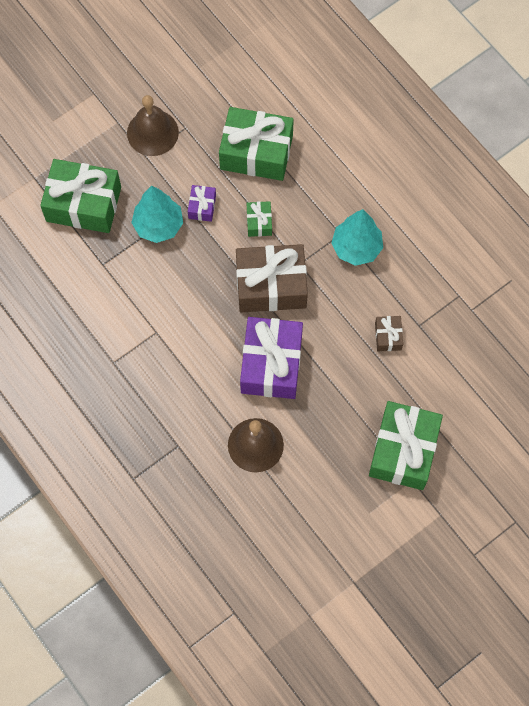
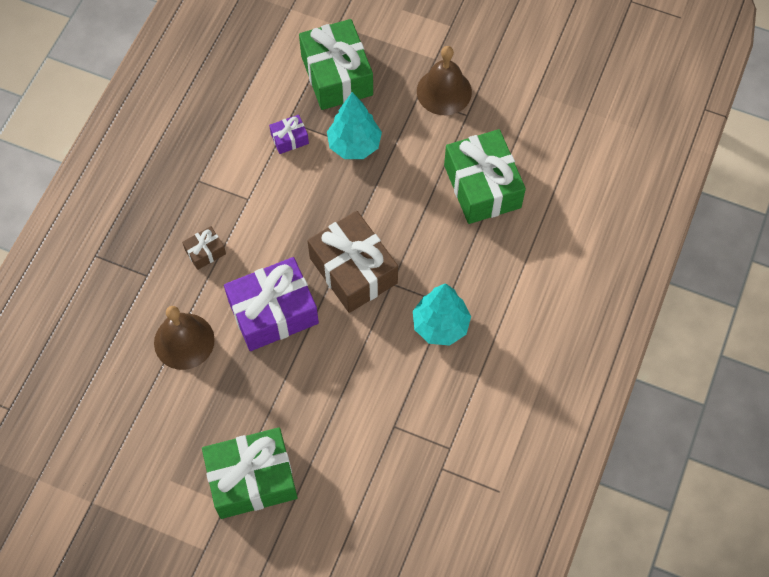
camera: 60 degrees right, 5 degrees down
purple gift [188,185,216,222] -> purple gift moved to [269,115,309,154]
green gift [247,201,272,237] -> none
brown gift [375,316,403,351] -> brown gift moved to [182,226,226,270]

